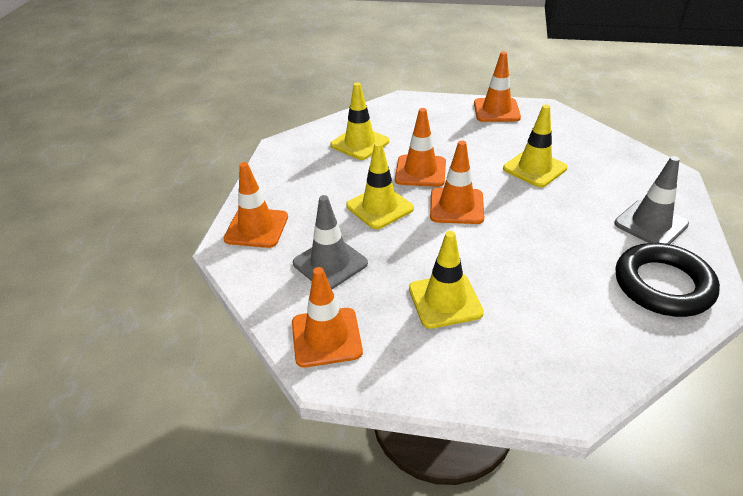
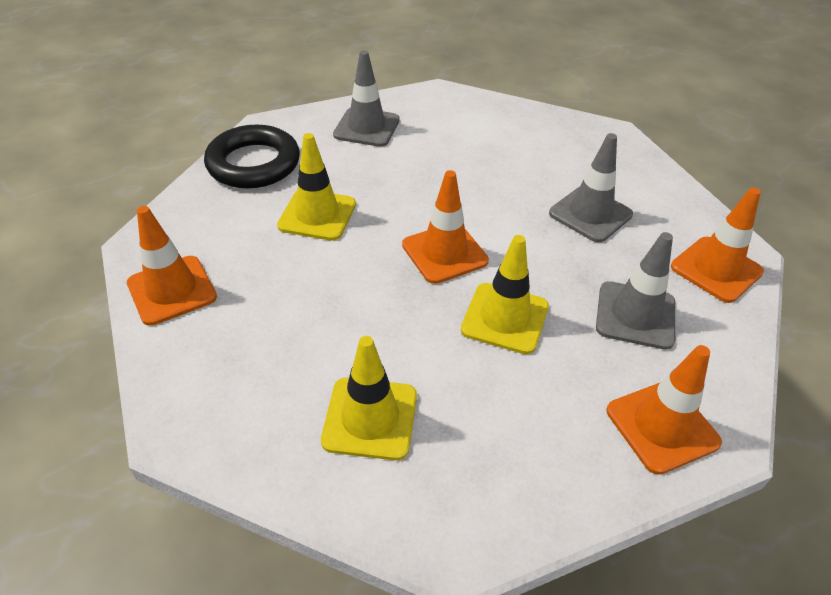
camera: 125 degrees left, 5 degrees up
orange traffic cone [395,108,446,187] -> none
yellow traffic cone [409,231,484,329] -> grey traffic cone [549,133,633,242]
black ring [615,243,720,317] -> black ring moved to [204,124,300,188]

